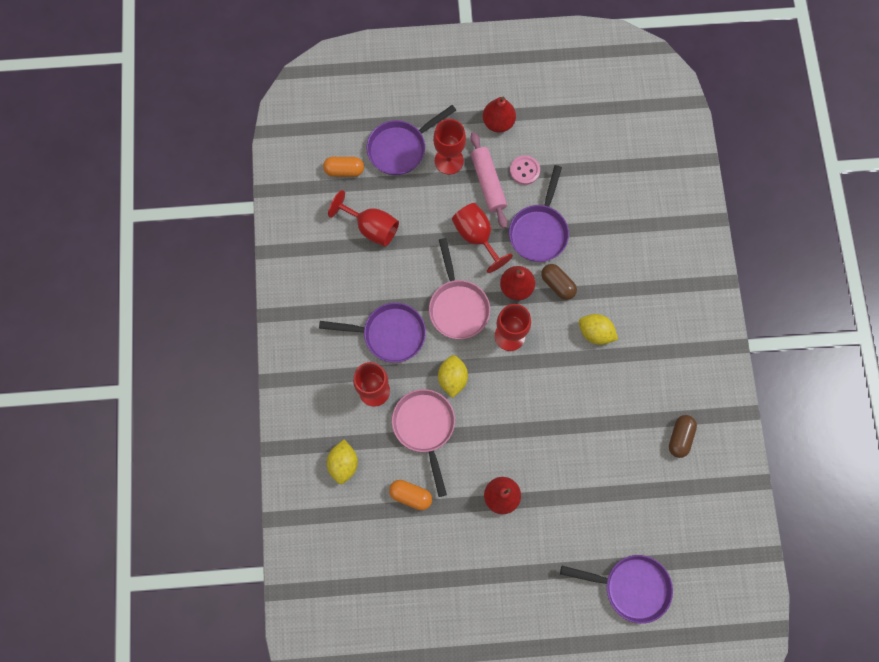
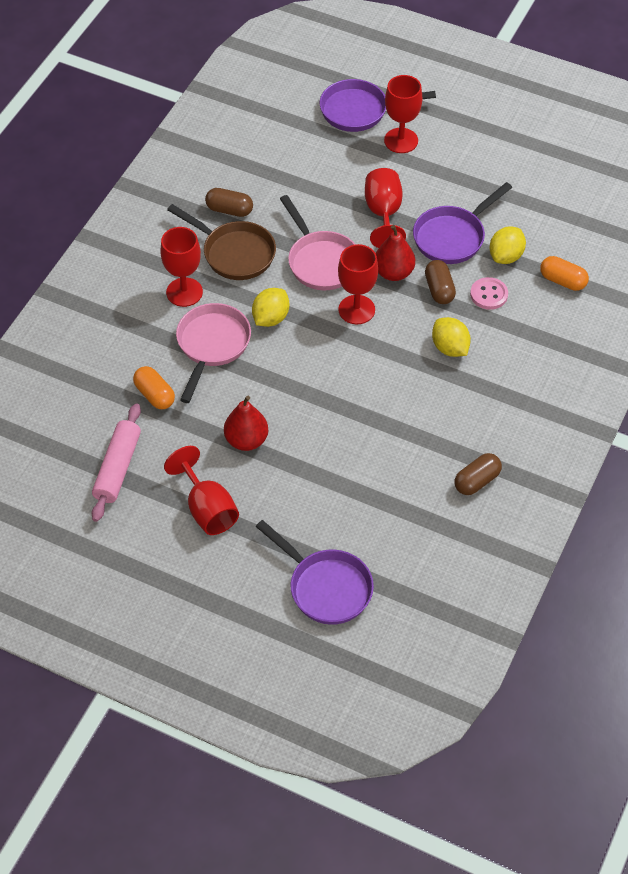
camera: 30 degrees right, 20 degrees down
purple pan [319,303,426,363] -> brown pan [167,204,276,280]
orange capsule [323,157,364,177] -> orange capsule moved to [540,256,589,291]
yellow lemon [327,440,358,484] -> yellow lemon moved to [489,226,526,264]
red goblet [328,190,399,246] -> red goblet moved to [164,446,239,535]
pink pan [429,238,490,339] -> pink pan turned 45 degrees counterclockwise [280,195,356,290]
pink rolling pin [470,132,507,229] -> pink rolling pin moved to [91,404,141,522]
red pear [483,97,516,133] -> none
pink button [510,155,540,185] -> pink button moved to [470,277,508,310]
none -> brown capsule [205,188,253,217]

